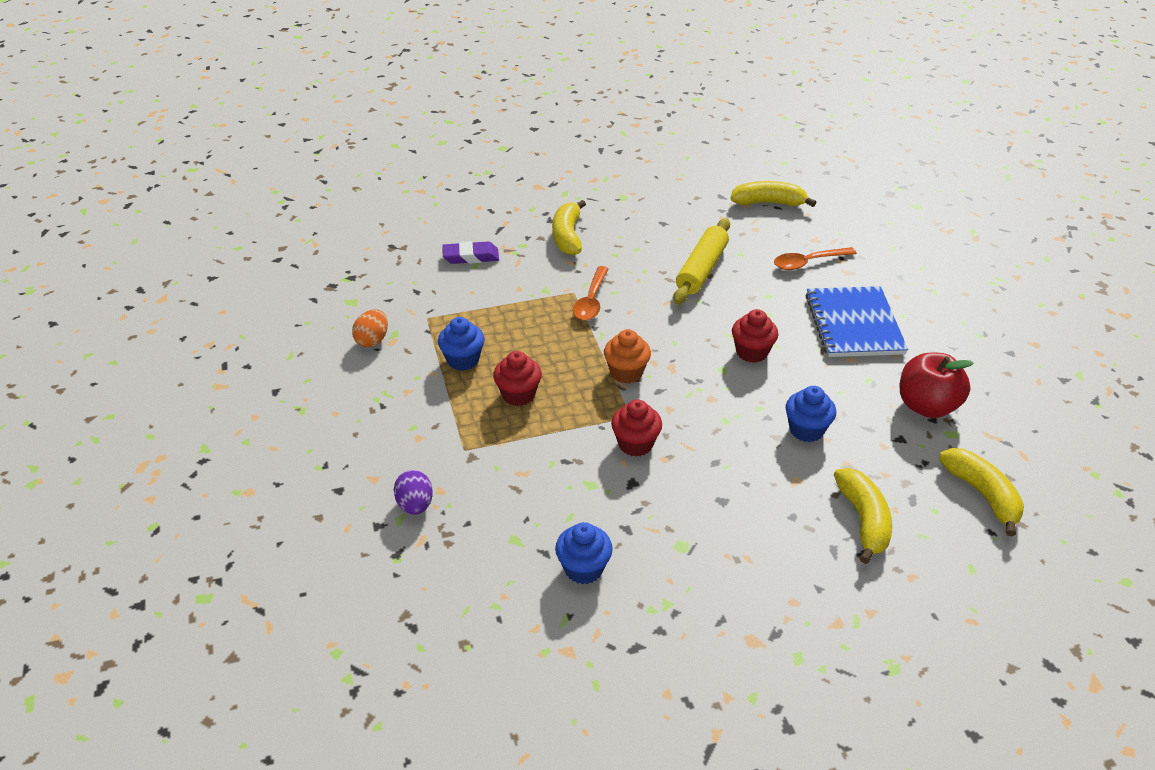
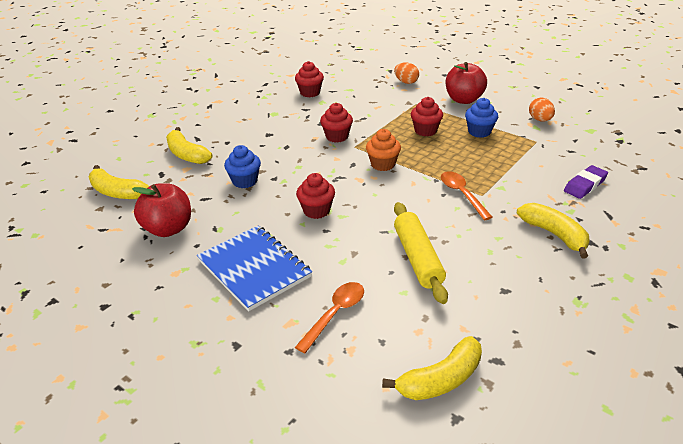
camera: 145 degrees right, 5 degrees down
purple egg [394,470,433,515] -> orange egg [394,62,419,84]
blue cupcake [555,522,613,584] -> red cupcake [295,61,324,97]
none -> red apple [445,62,487,104]

